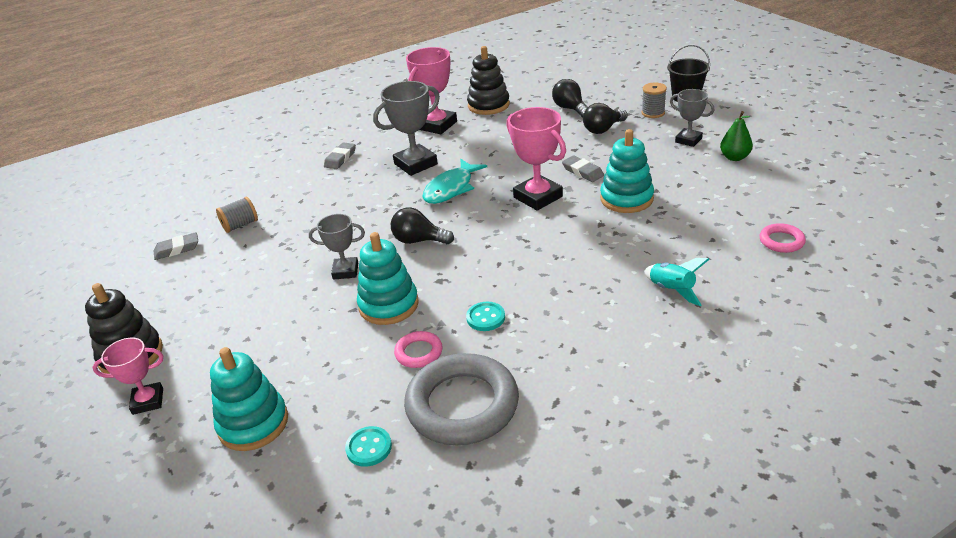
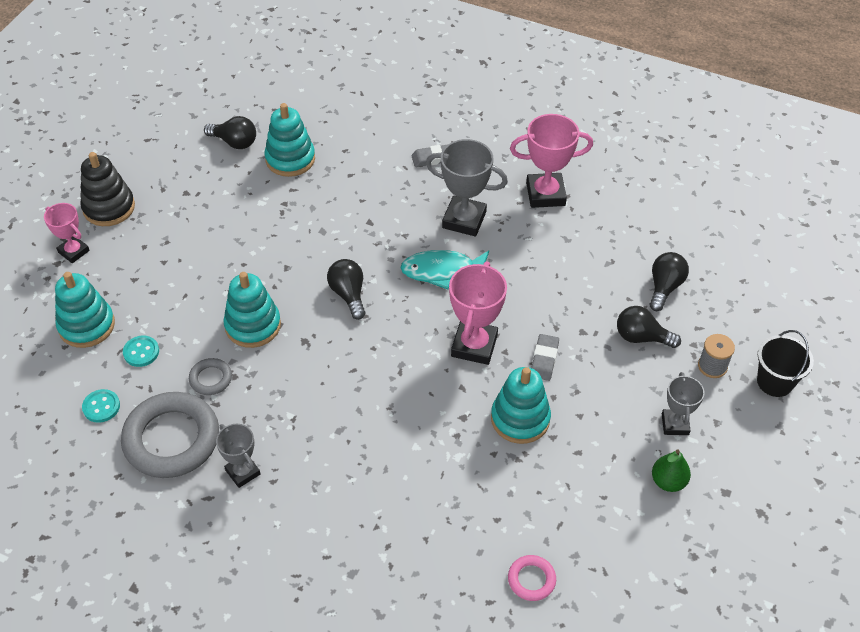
camera: 50 degrees right, 15 degrees up
grey eraser [154,232,198,260] -> black light bulb [204,116,256,149]
grey spool [216,197,258,233] -> turquoise stacking toy [264,103,315,177]
grey trophy [309,214,365,280] -> grey trophy moved to [216,424,260,488]
pink ring [394,331,442,368] -> grey ring [189,358,232,395]
turquoise button [466,302,505,331] -> turquoise button moved to [123,336,159,367]
black stacking toy [467,46,510,115] -> none
turquoise rocket [644,258,710,306] -> none

